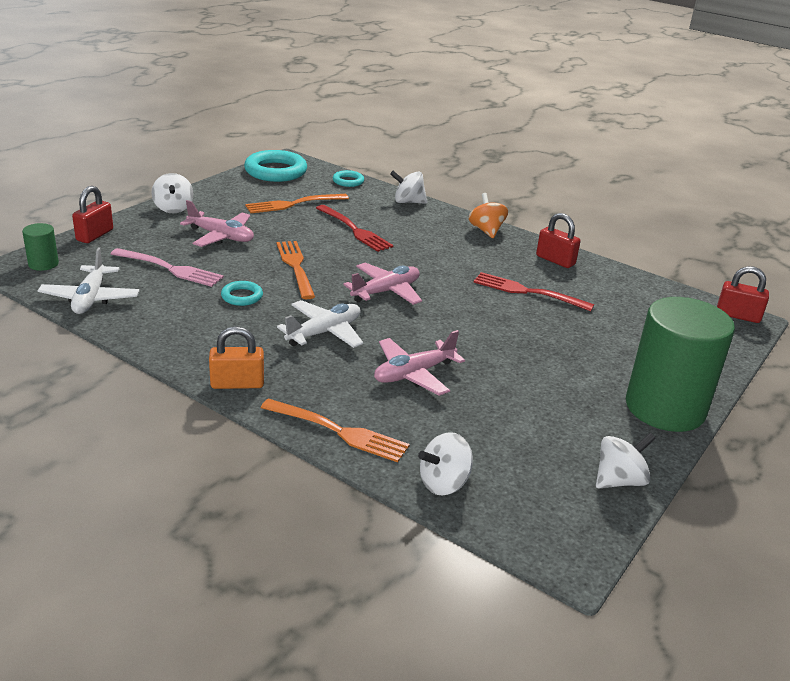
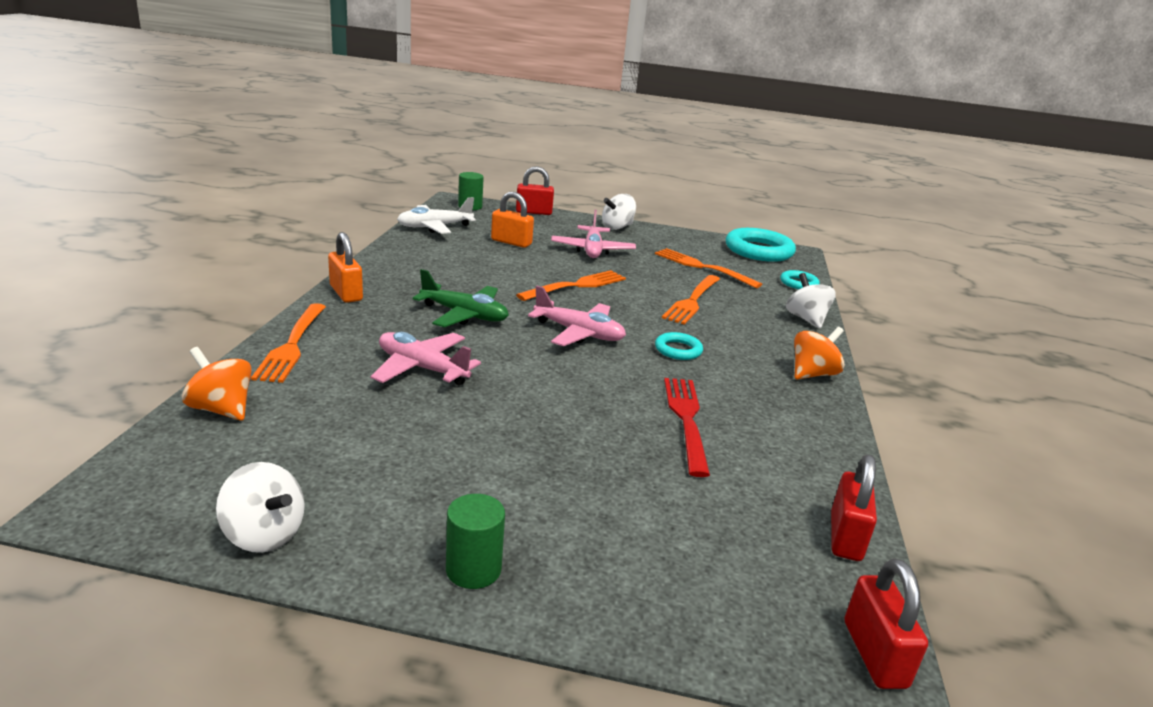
camera: 65 degrees right, 5 degrees down
pink fork [111,248,224,287] -> orange padlock [491,192,534,248]
turquoise ring [221,281,263,306] -> turquoise ring moved to [655,332,703,360]
white plane [277,300,363,348] -> green plane [413,269,509,327]
red fork [316,205,394,252] -> orange fork [662,275,720,325]
white spinning top [418,432,473,495] -> orange spinning top [182,347,252,421]
red padlock [536,213,581,268] -> red padlock moved to [831,454,877,561]
green cylinder [626,297,735,432] -> green cylinder [446,494,505,589], size x0.43

